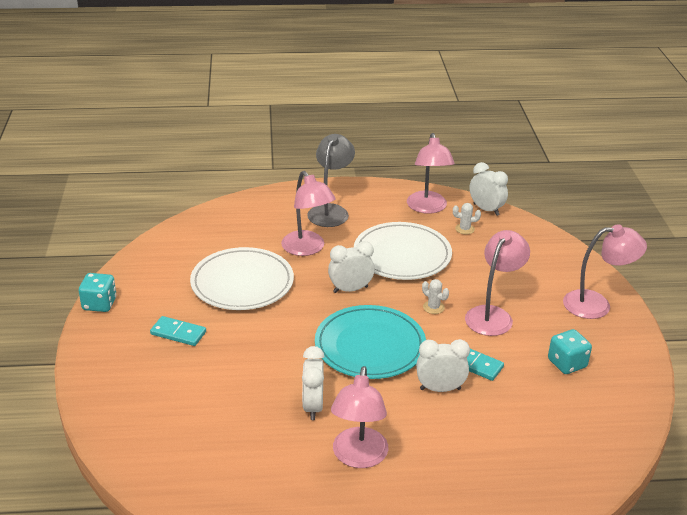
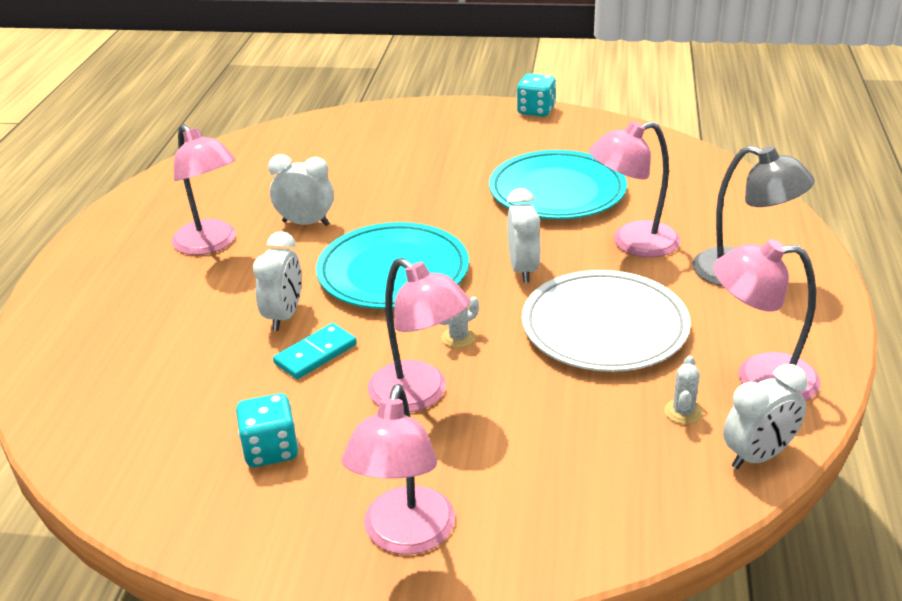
camera: 105 degrees right, 0 degrees up
turquoise domino [150,316,206,346] -> none
white plate [190,247,294,310] -> turquoise plate [489,150,627,219]
pink lamp [331,366,388,468] -> pink lamp turned 150 degrees counterclockwise [171,124,236,255]

